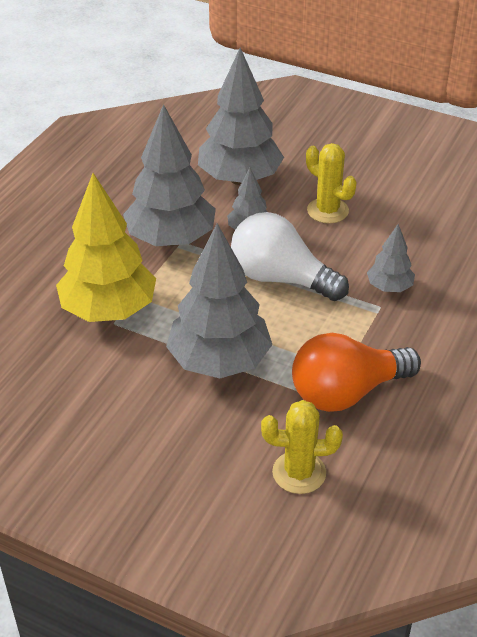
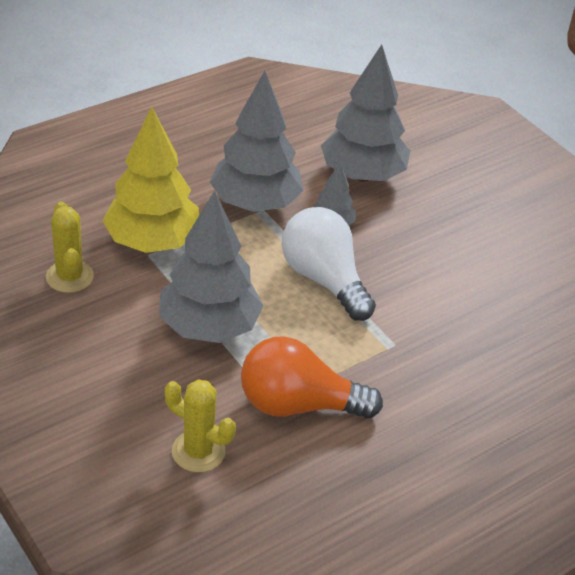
camera: 25 degrees right, 0 degrees up
yellow cactus [306,143,357,224] -> yellow cactus moved to [46,202,94,293]
grey tree [367,224,415,292] -> none

